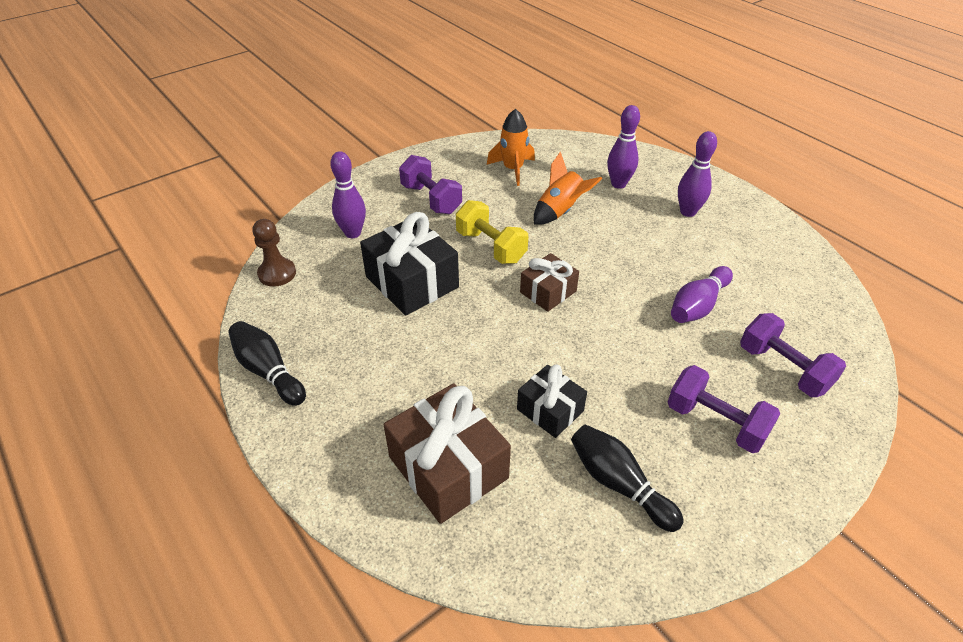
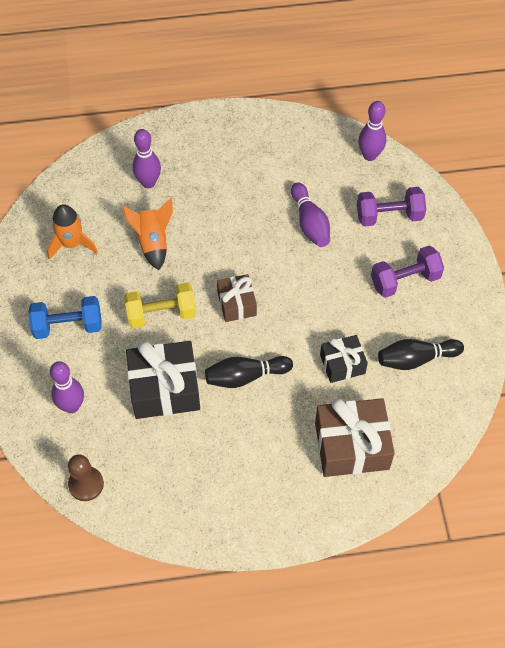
camera: 60 degrees left, 15 degrees up
black bowling pin [228,321,306,406] -> black bowling pin moved to [205,356,293,388]
purple dumbbell [399,155,462,214] -> blue dumbbell [28,296,102,339]
purple bowling pin [678,131,717,217] -> purple bowling pin moved to [358,101,386,161]

